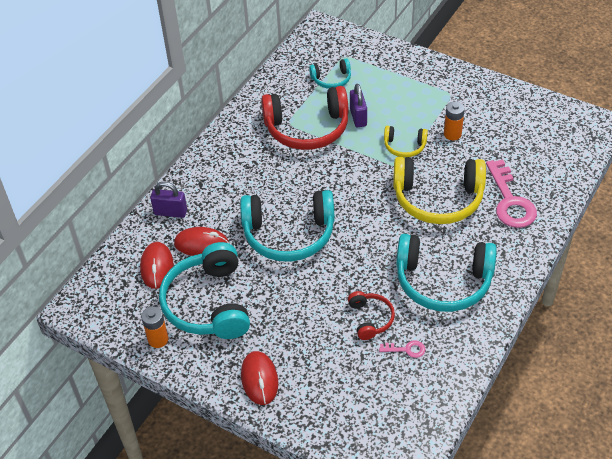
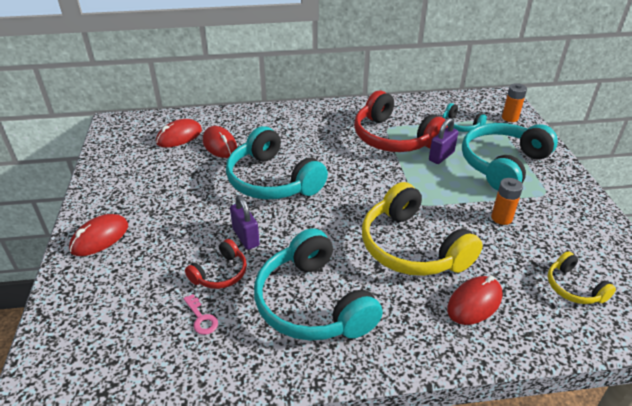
camera: 50 degrees right, 10 degrees down
orange battery [141,307,169,348] -> orange battery moved to [502,84,527,122]
purple padlock [150,182,187,218] -> purple padlock moved to [230,195,260,250]
turquoise headphones [159,242,250,339] -> turquoise headphones moved to [462,123,558,191]
yellow headphones [384,126,428,157] -> yellow headphones moved to [548,251,616,304]
pink key [486,160,537,228] -> red mouse [447,276,503,325]

